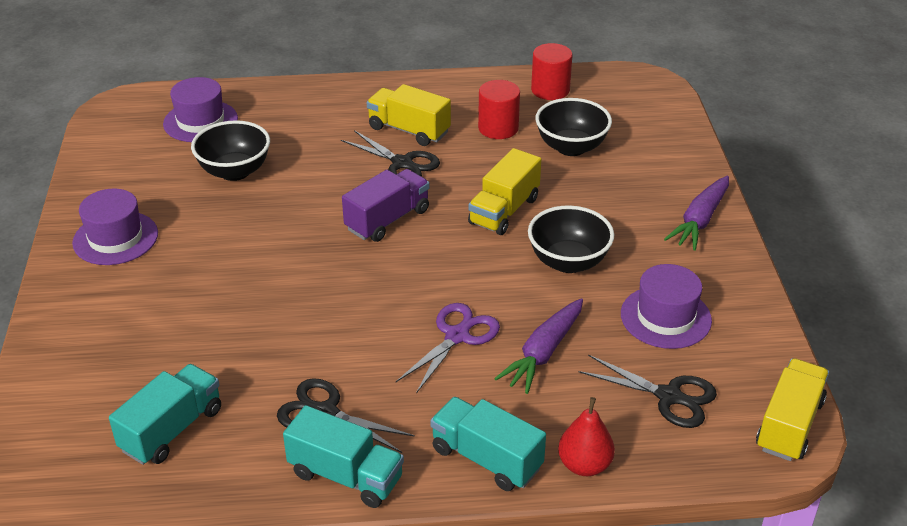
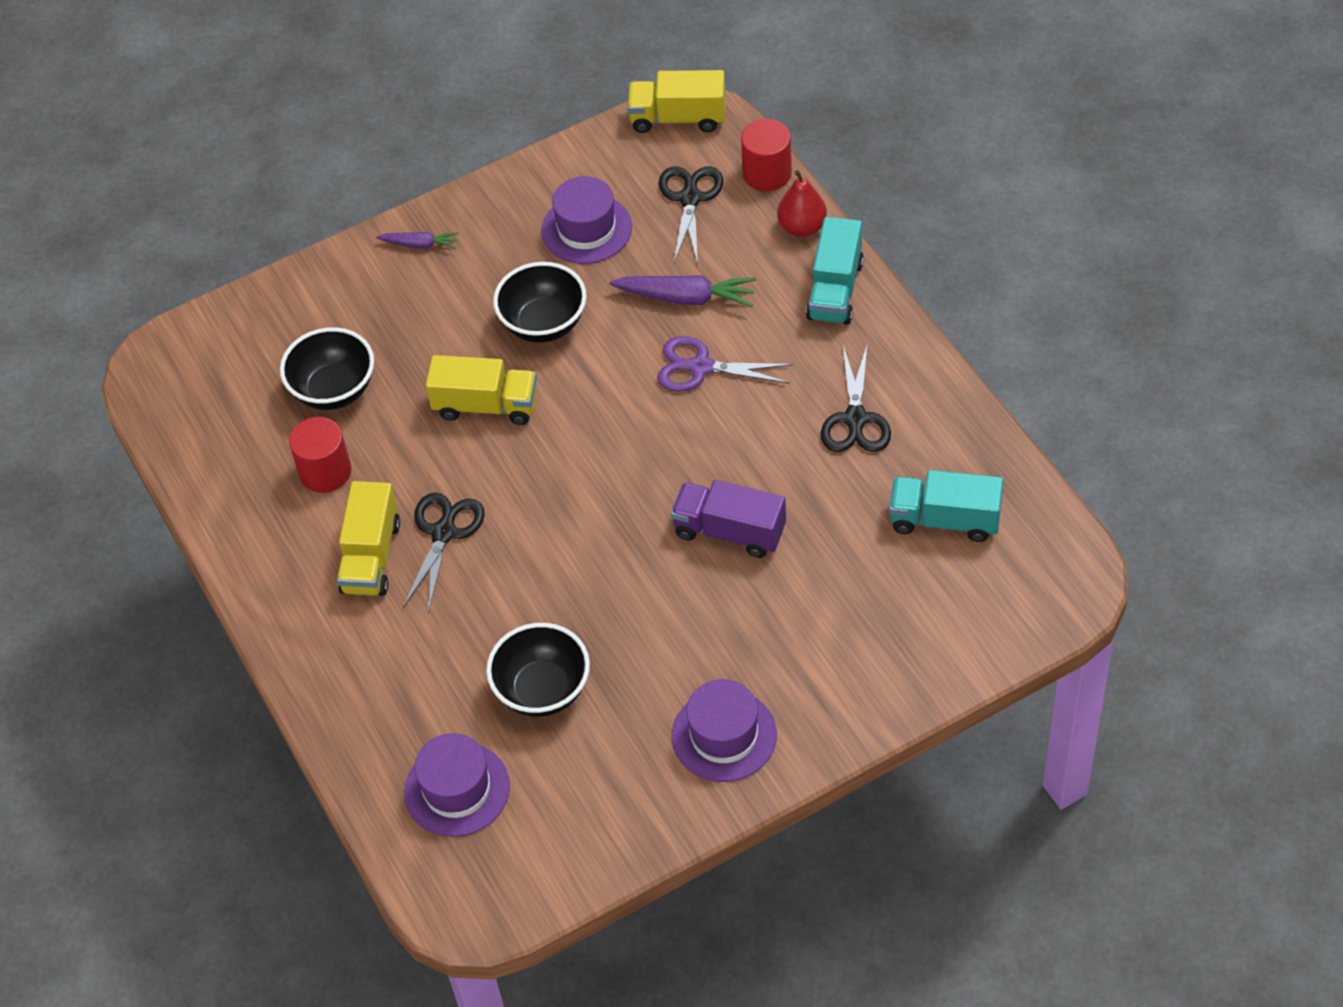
camera: 110 degrees left, 15 degrees up
turquoise truck [283,405,404,508] -> none
purple truck [342,169,430,242] -> purple truck moved to [671,480,786,558]
red cylinder [531,43,572,100] -> red cylinder moved to [741,119,792,191]
purple carrot [664,175,729,251] -> purple carrot [376,232,459,249], size x0.58

